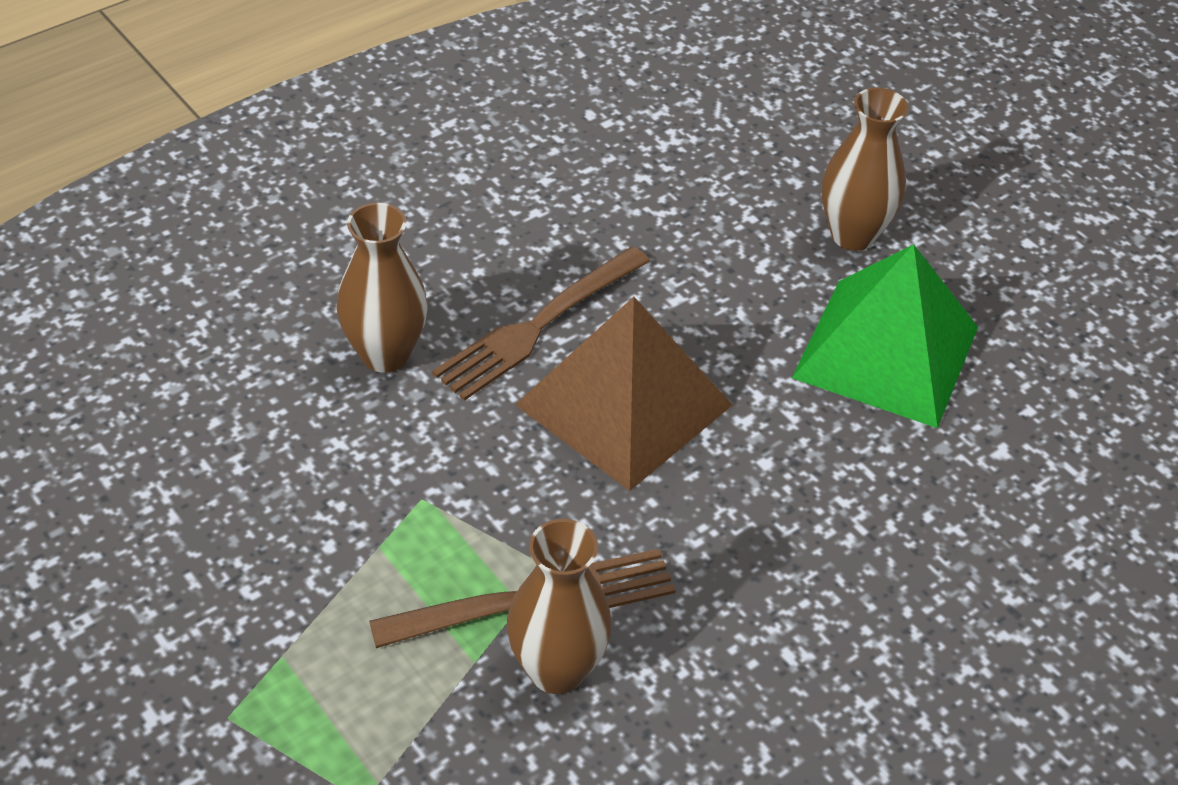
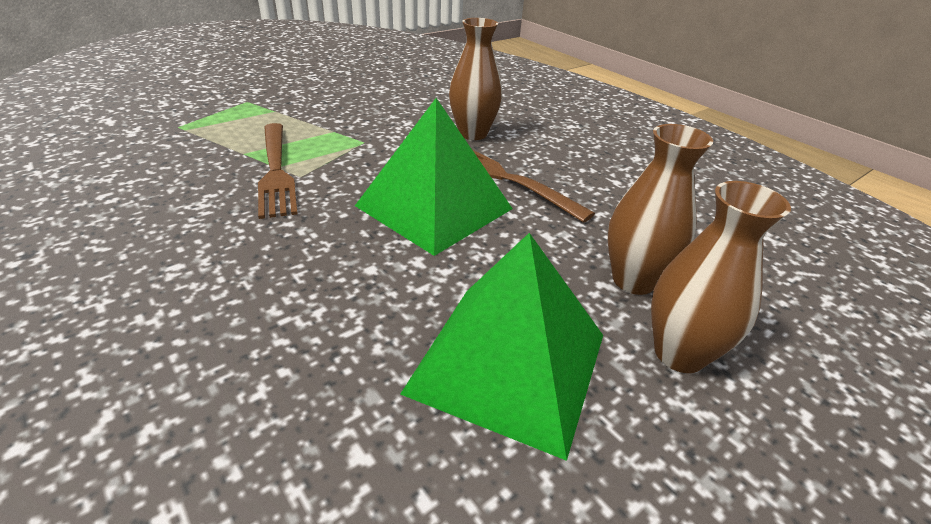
camera: 90 degrees right, 10 degrees down
brown vase [507,519,612,694] -> brown vase moved to [608,124,713,295]
brown pyramid [515,297,732,491] -> green pyramid [355,98,513,256]

